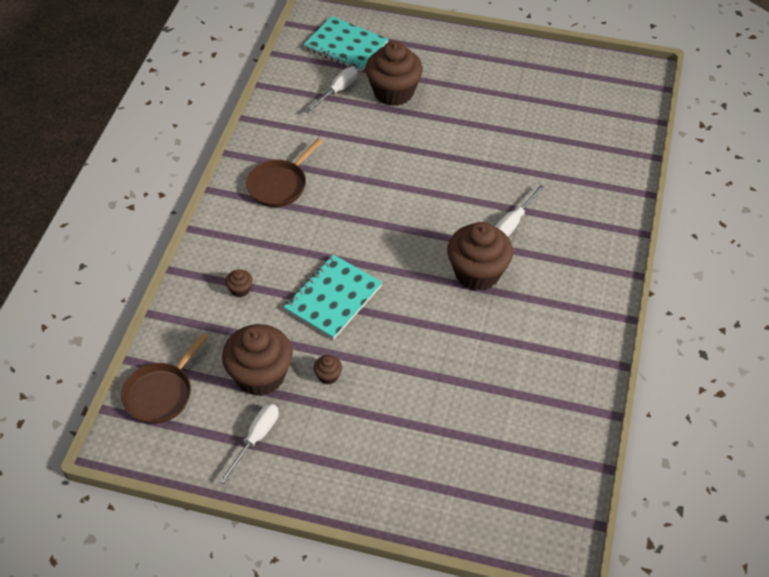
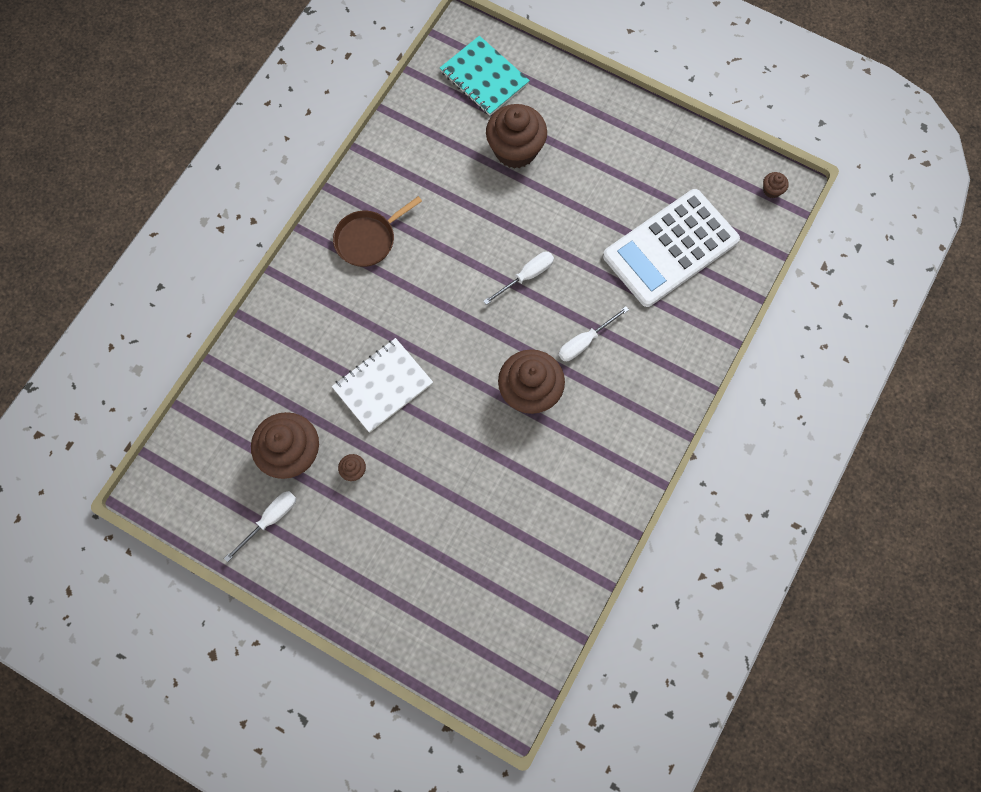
camera: 15 degrees right, 20 degrees up
brown pan [121,333,208,424] -> none
brown cupcake [225,269,253,297] -> brown cupcake moved to [763,172,789,198]
turquoise notebook [284,255,383,340] -> white notebook [332,338,433,433]
white screwdriver [305,67,358,113] -> white screwdriver moved to [483,252,554,305]
none -> white calculator [603,189,740,307]

